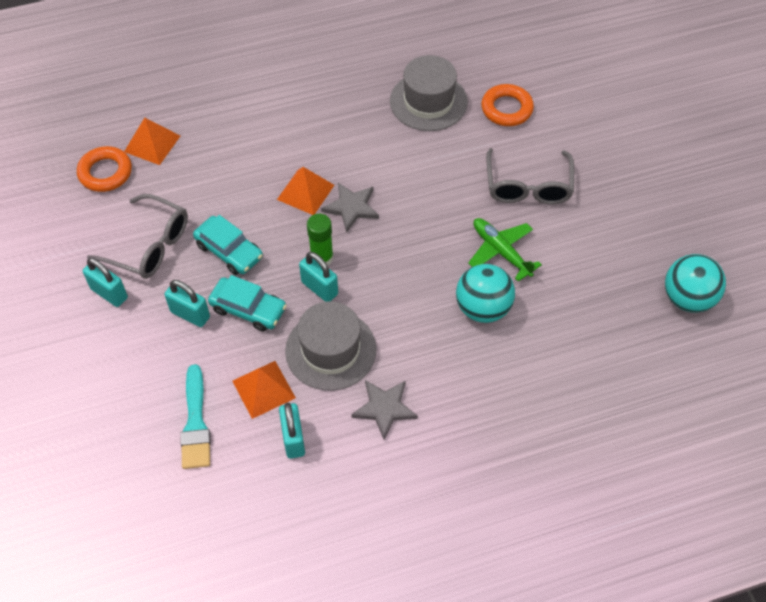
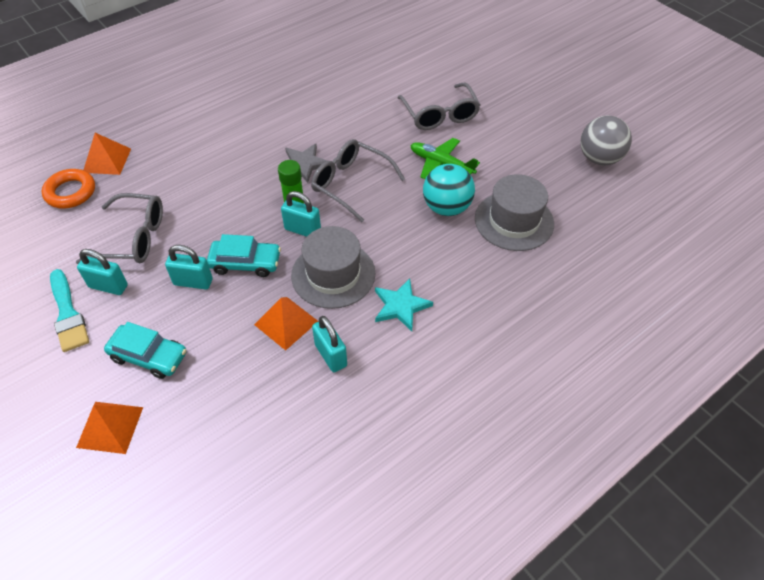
camera: 20 degrees left, 5 degrees down
turquoise brush [180,364,211,469] -> turquoise brush moved to [50,269,89,352]
turquoise car [193,215,263,275] -> turquoise car moved to [104,322,187,379]
orange pyramid [277,167,334,215] -> orange pyramid moved to [76,402,143,454]
grey star [351,380,418,440] -> turquoise star [375,278,433,331]
grey hat [390,55,468,131] -> grey hat moved to [475,174,554,251]
orange ring [481,84,534,126] -> none
turquoise ball [665,254,726,313] -> grey ball [580,115,632,165]
none -> grey glasses [311,139,405,222]

